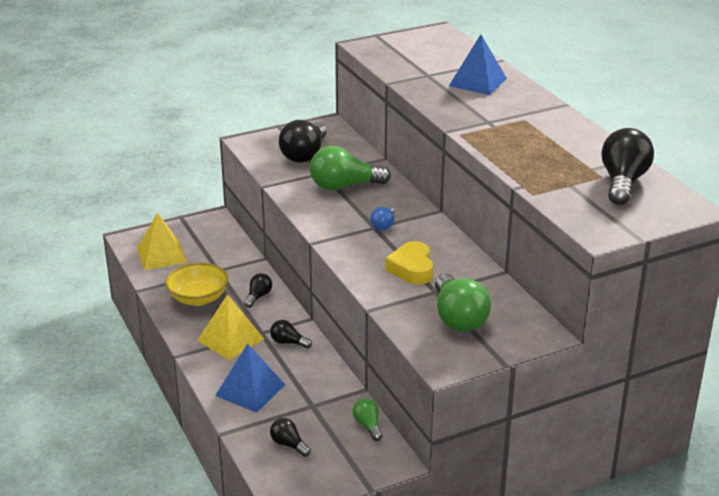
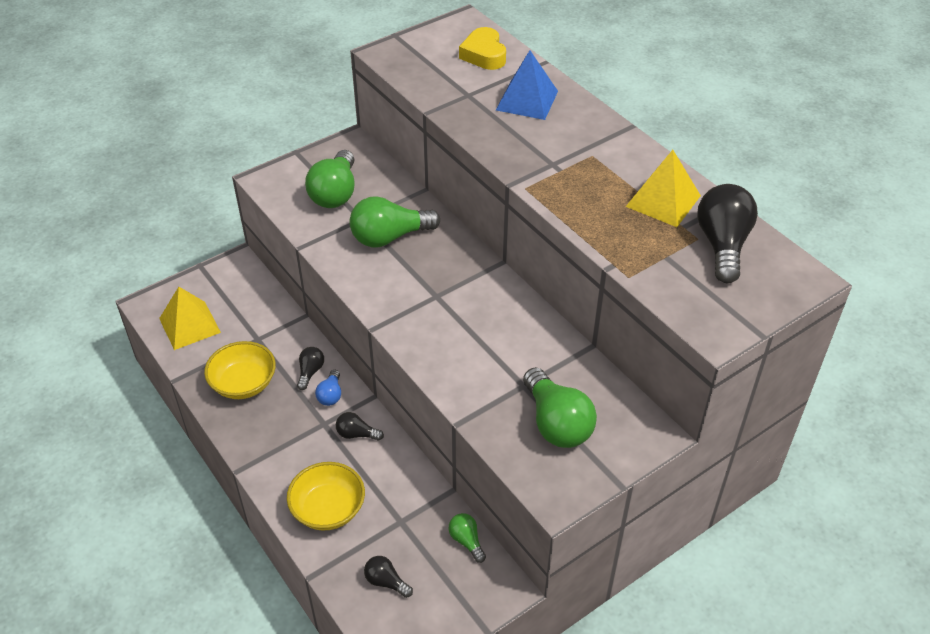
camera: 10 degrees left, 15 degrees up
yellow pyramid [197,294,264,360] -> yellow pyramid moved to [626,150,701,227]
blue pyramid [215,343,285,413] -> yellow bowl [287,462,365,531]
black light bulb [279,120,327,163] -> green light bulb [305,150,355,208]
blue light bulb [370,206,394,230] -> blue light bulb moved to [315,370,341,406]
yellow heart [385,241,433,285] -> yellow heart moved to [459,27,506,70]

